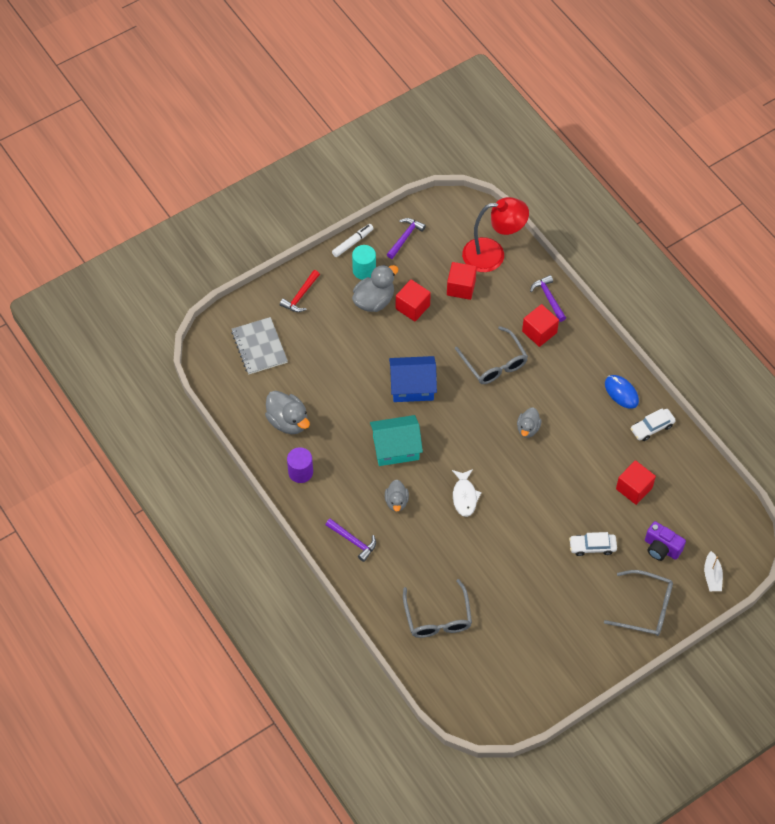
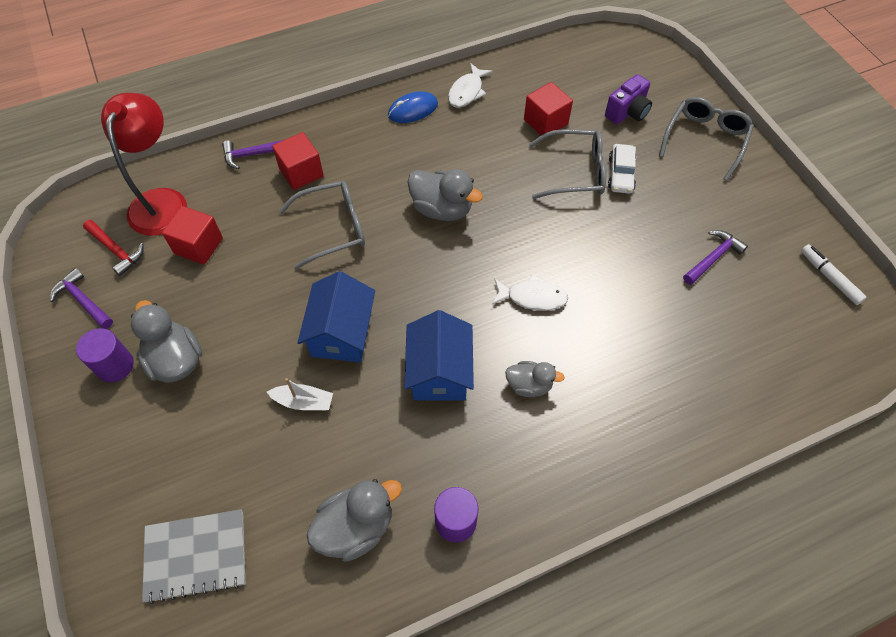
camera: 80 degrees left, 0 degrees up
red hammer [280,270,320,312] -> red hammer moved to [83,220,144,276]
purple hammer [326,519,376,562] -> purple hammer moved to [683,230,748,285]
white marker [332,224,374,257] -> white marker moved to [801,244,867,305]
turquoise cylinder [352,245,376,280] -> purple cylinder [76,328,134,382]
turquoise house [370,415,423,466] -> blue house [405,310,474,400]
red cube [396,280,431,321] -> none
grey glasses [403,579,472,638] -> grey glasses moved to [529,129,606,199]
grey duck [517,407,542,438] -> grey duck [408,169,483,221], size x1.60
white car [630,409,676,441] -> white fish [448,63,492,108]
white boat [704,551,723,591] -> white boat moved to [267,378,333,410]

